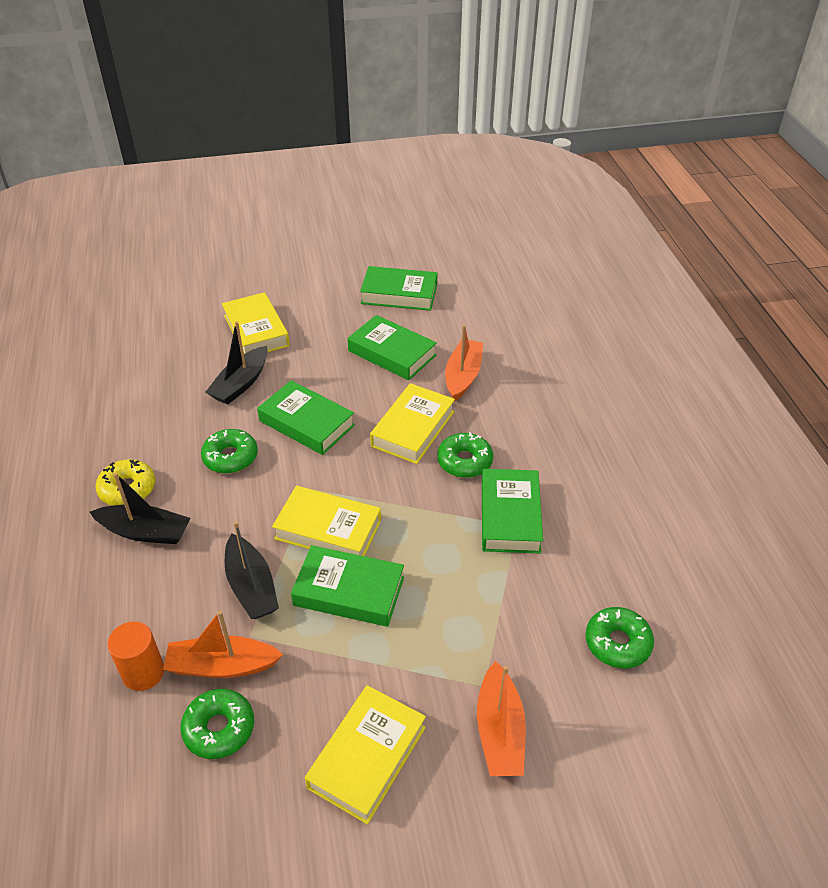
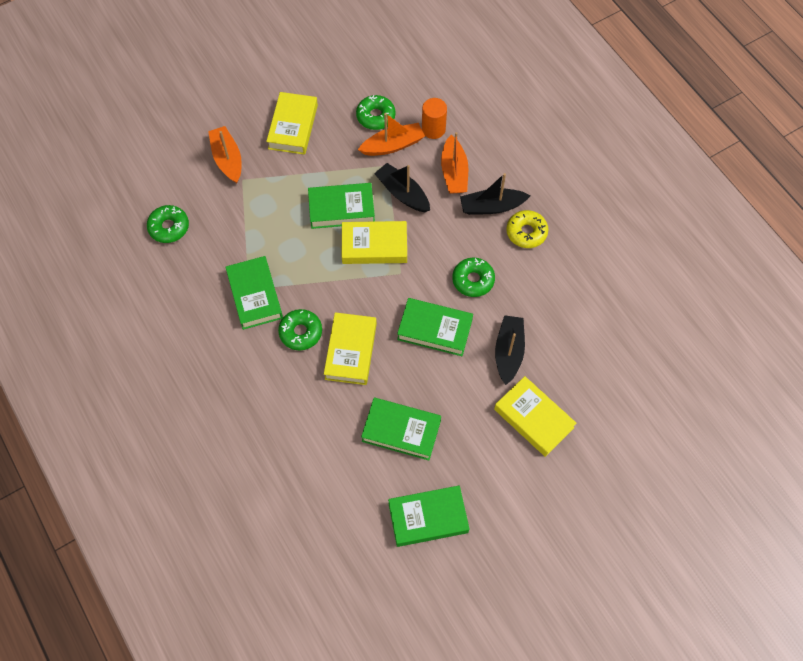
camera: 160 degrees right, 20 degrees up
orange boat [445,325,483,401] -> orange boat moved to [441,132,468,194]

